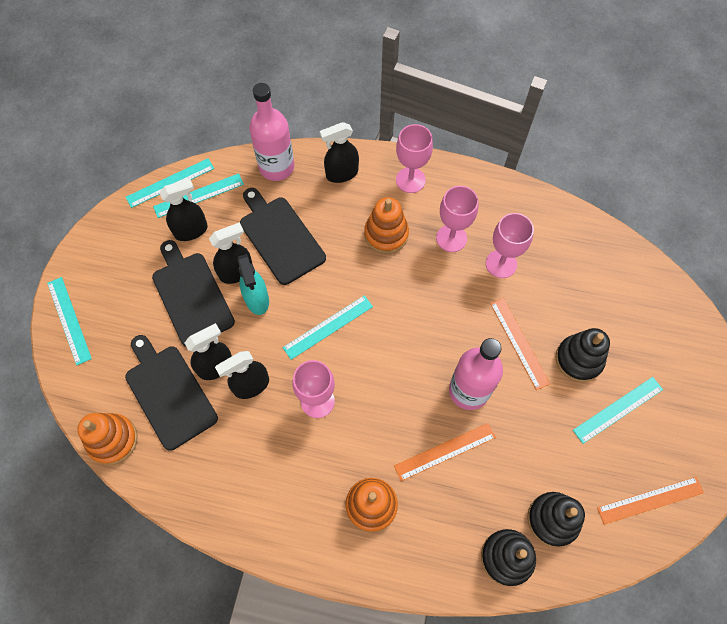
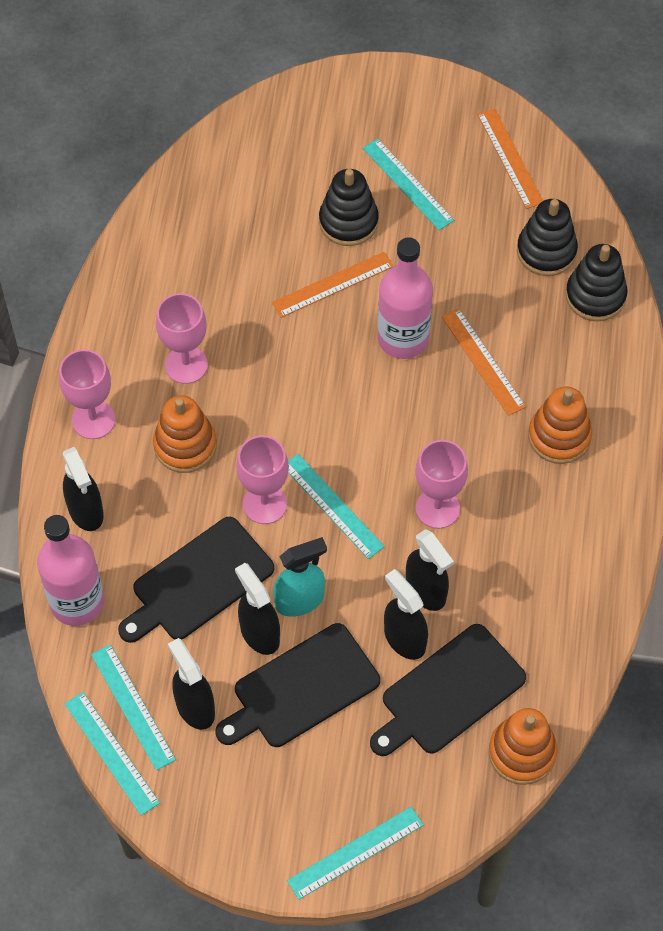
camera: 95 degrees left, 5 degrees down
pink goblet [486,213,534,278] -> pink goblet moved to [236,435,289,524]

